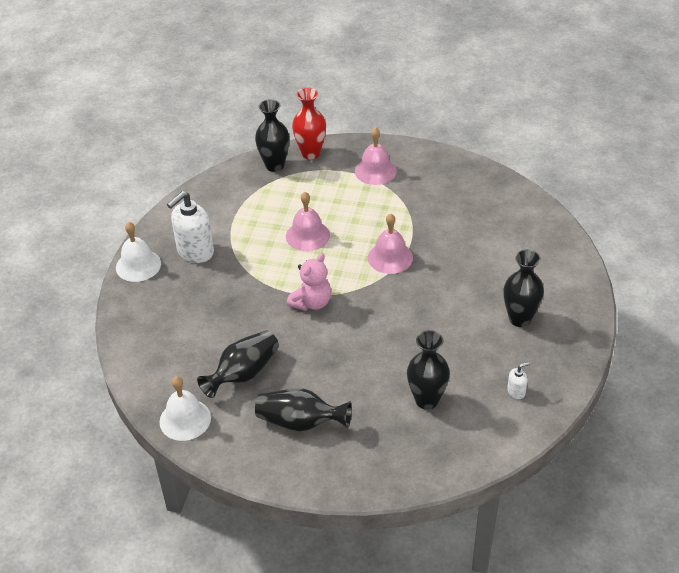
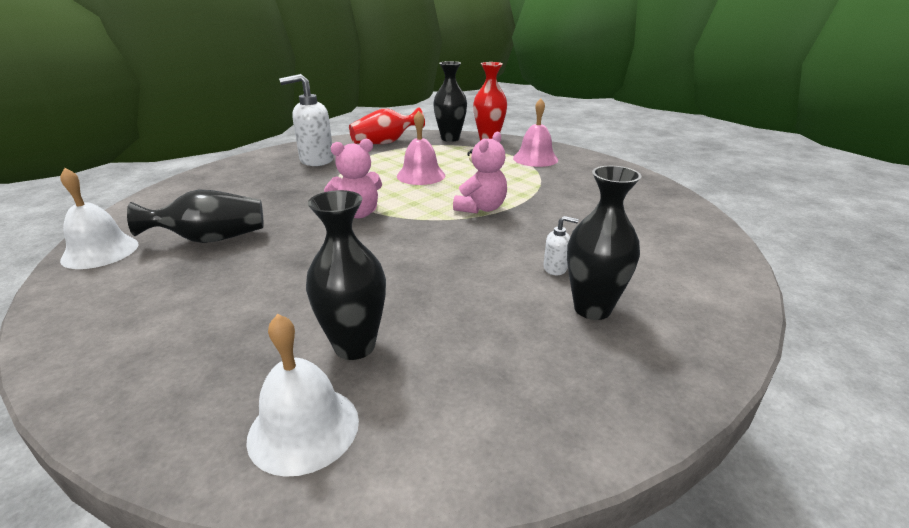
camera: 30 degrees right, 15 degrees down
white bell [116,222,161,282] -> white bell moved to [246,314,359,477]
black vase [255,389,352,431] -> none
pink bell [368,213,413,274] -> pink teddy bear [453,132,507,214]
white soap dispenser [507,362,531,399] -> white soap dispenser moved to [543,216,579,275]
none -> red vase [349,107,425,144]

